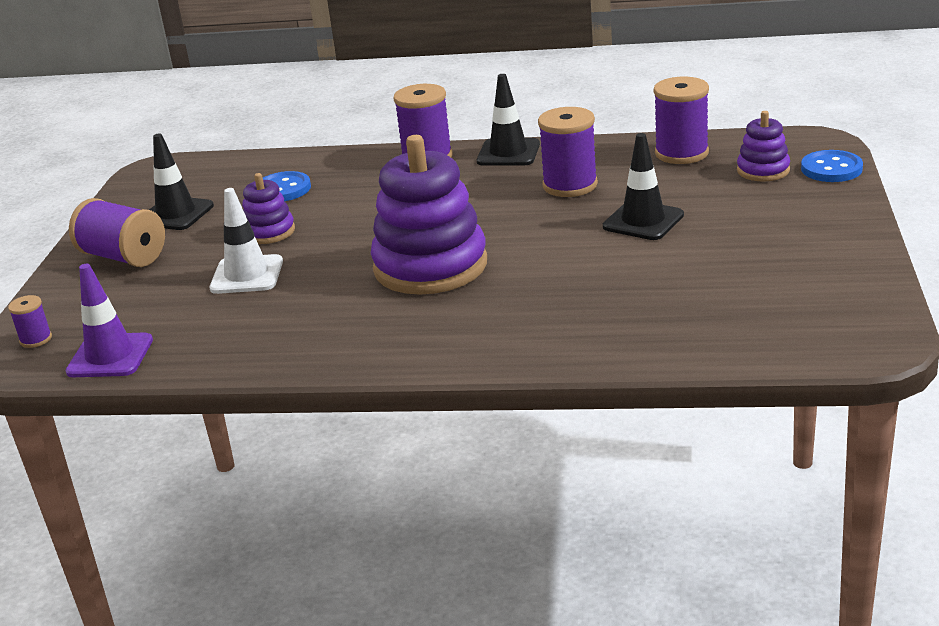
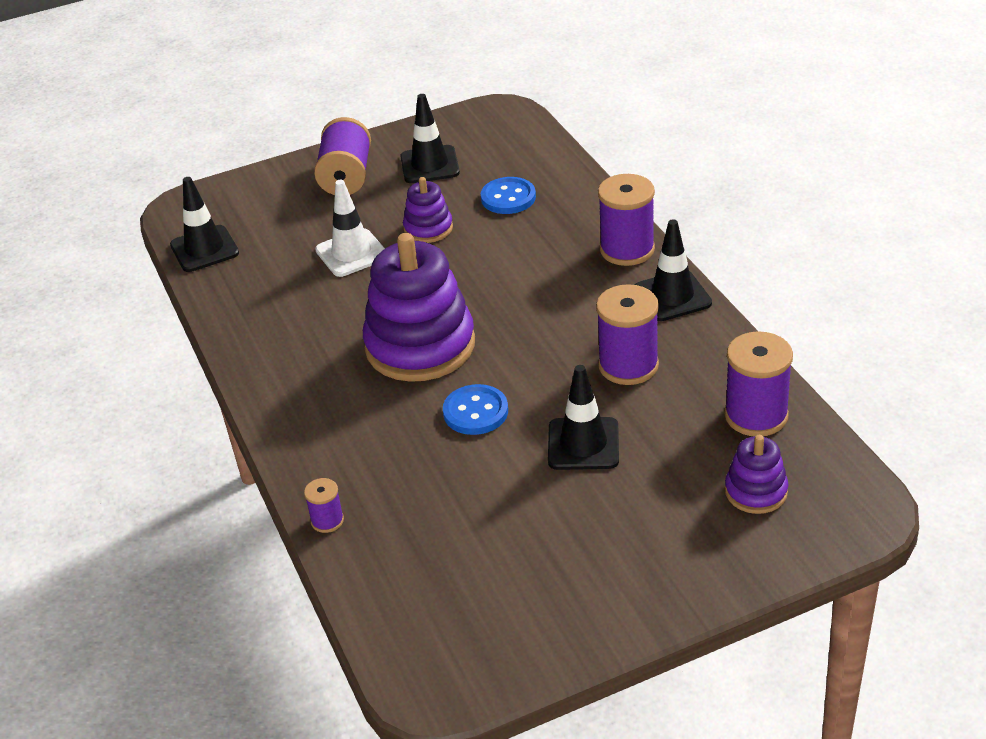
camera: 60 degrees right, 10 degrees up
purple spool [8,295,52,348] -> purple spool moved to [304,478,344,533]
purple traffic cone [65,264,153,377] -> black traffic cone [170,177,239,272]
blue button [801,150,863,182] -> blue button moved to [443,384,508,435]

